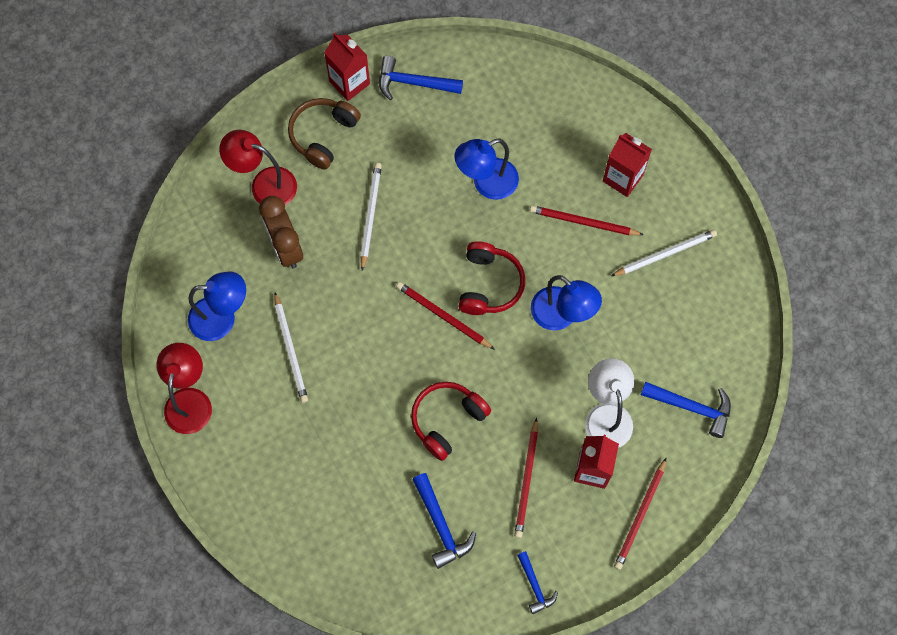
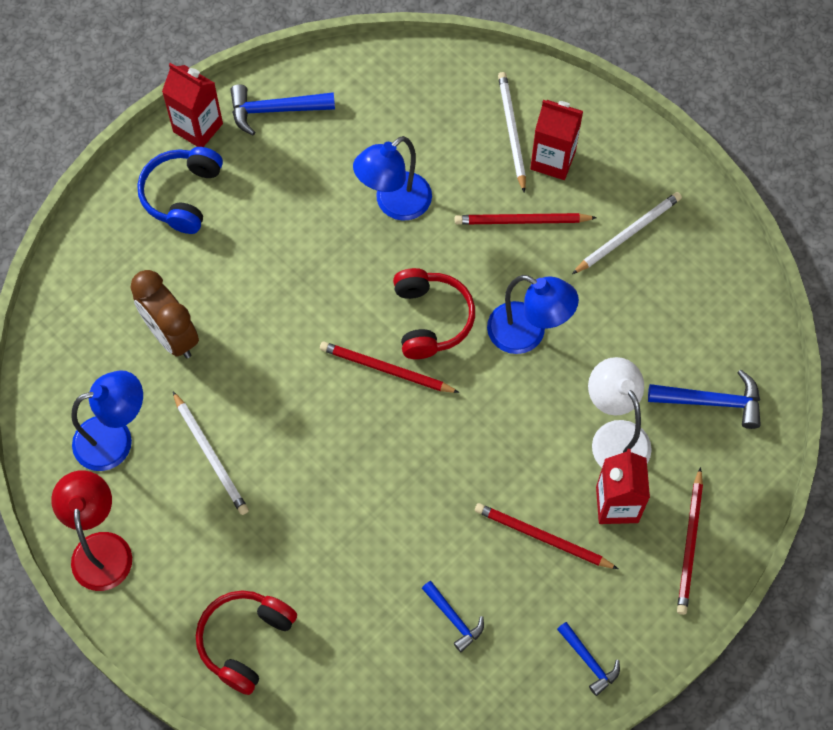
camera: 15 degrees left, 5 degrees down
red lamp [219,130,297,205] -> none
brown headphones [288,98,361,170] -> blue headphones [137,147,223,234]
white pencil [361,163,382,271] -> white pencil moved to [498,72,526,193]
red headphones [411,382,491,461] -> red headphones moved to [196,590,297,695]
blue hammer [412,473,476,569] -> blue hammer [422,581,484,652], size x0.64
red pencil [514,418,538,538] -> red pencil turned 120 degrees clockwise [475,503,618,569]

